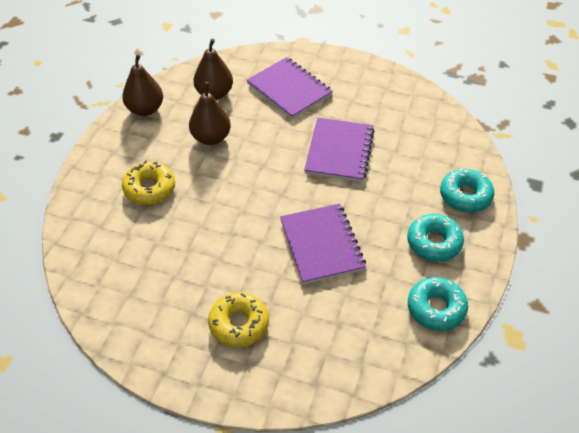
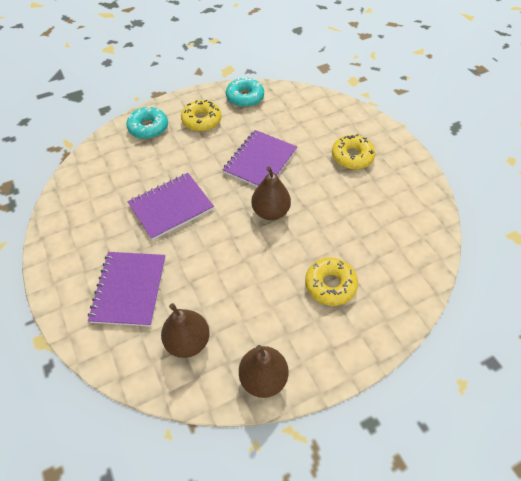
camera: 135 degrees left, 5 degrees up
brown pear [189,82,231,145] -> brown pear moved to [251,166,291,220]
turquoise donut [407,214,464,262] -> yellow donut [181,100,222,131]

